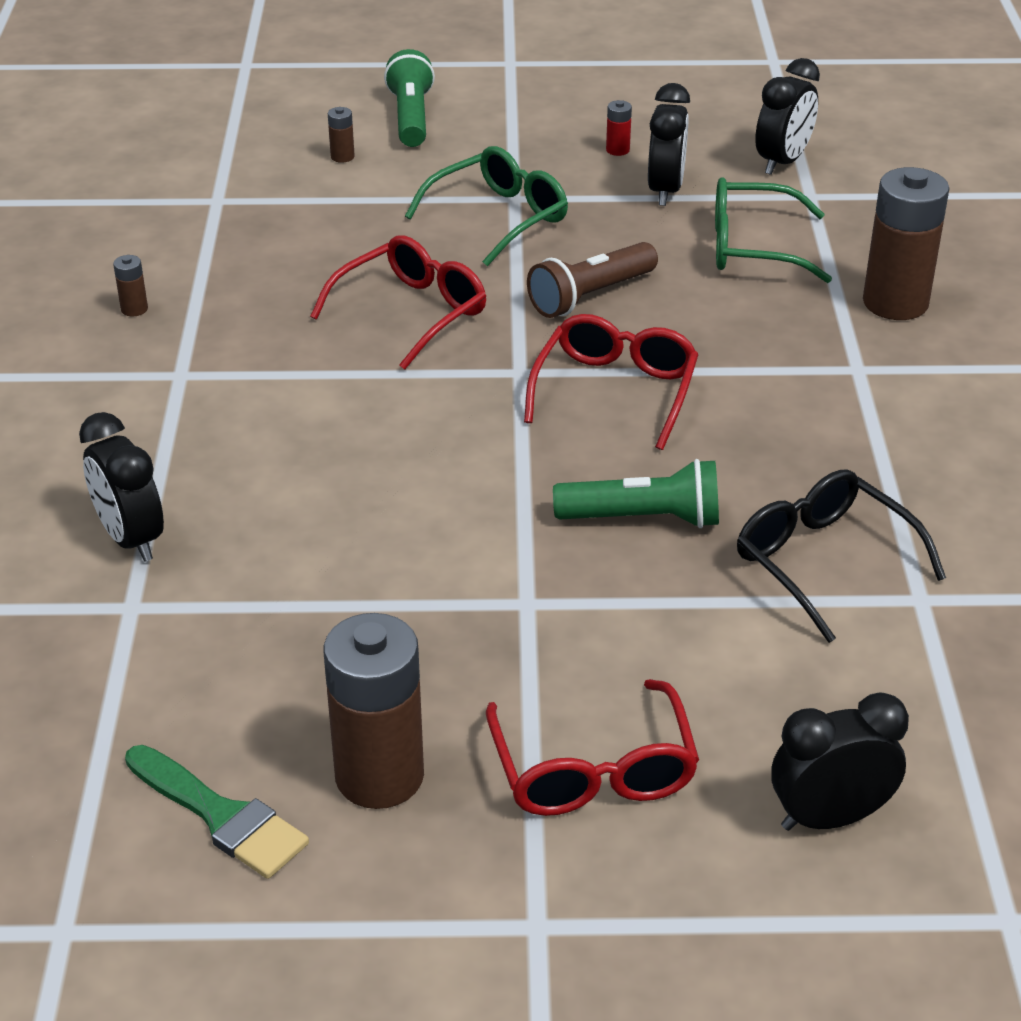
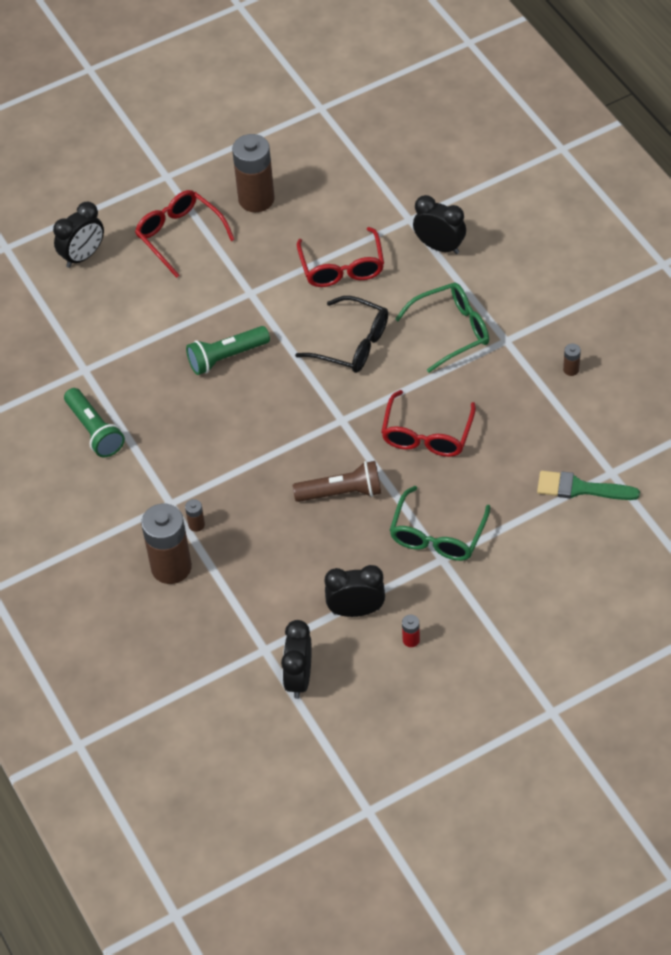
camera: 155 degrees right, 15 degrees up
green brush [125,745,309,879] -> green brush moved to [537,471,640,500]
brown battery [328,107,355,163] -> brown battery moved to [185,499,205,532]
green flashlight [384,49,435,147] -> green flashlight moved to [64,388,125,458]
red glasses [524,314,699,450] -> red glasses moved to [297,227,384,287]
brown flashlight [527,242,658,318] -> brown flashlight turned 60 degrees clockwise [293,461,381,502]
black clock [648,83,690,206] -> black clock turned 105 degrees clockwise [325,565,385,617]
green glasses [715,177,832,283] -> green glasses moved to [395,283,489,373]
black glasses [737,470,946,643] -> black glasses moved to [295,296,388,373]

